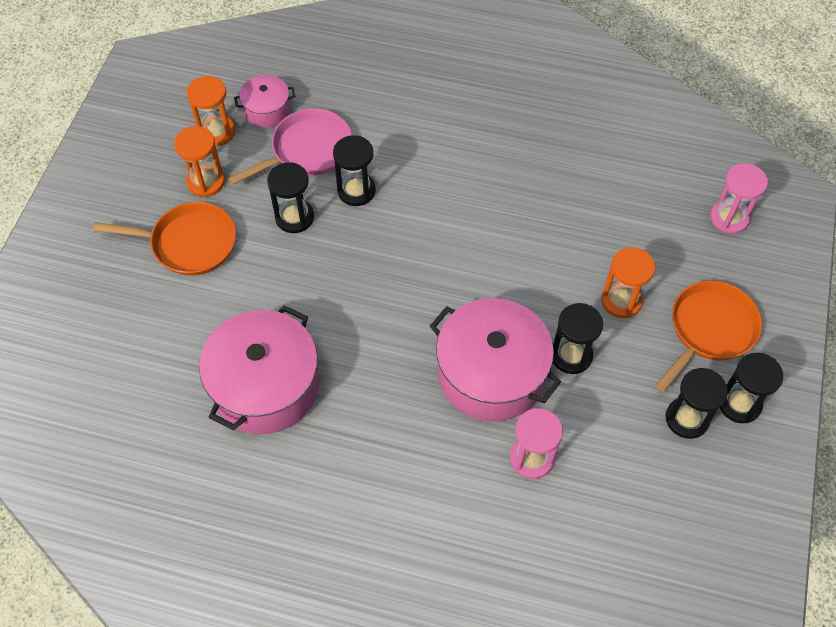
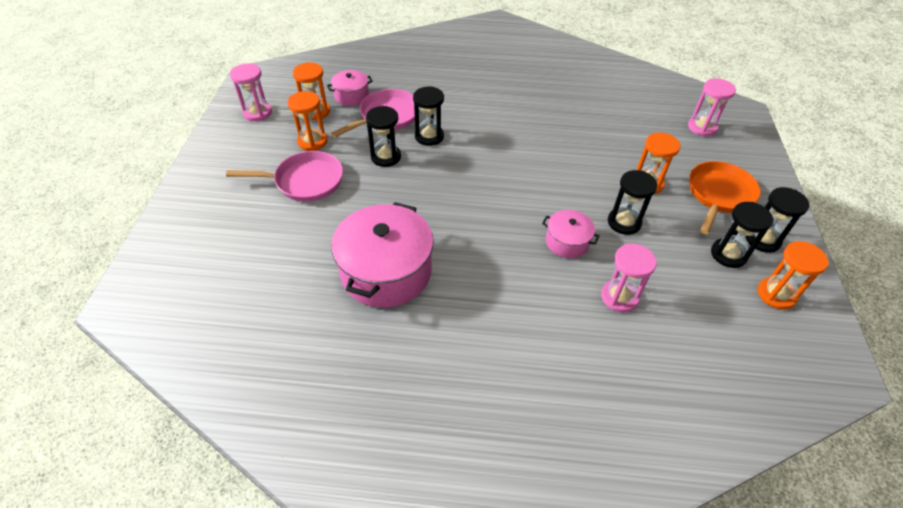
camera: 10 degrees left, 10 degrees down
orange pan [93,202,236,276] -> pink pan [226,151,343,202]
pink pot [430,298,561,422] -> pink pot [542,210,600,258], size x0.51
none -> pink hourglass [230,63,272,121]
none -> orange hourglass [758,241,829,310]

